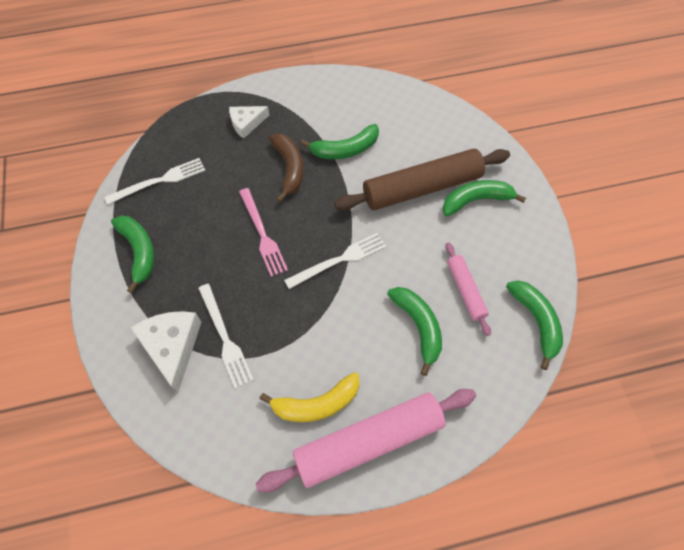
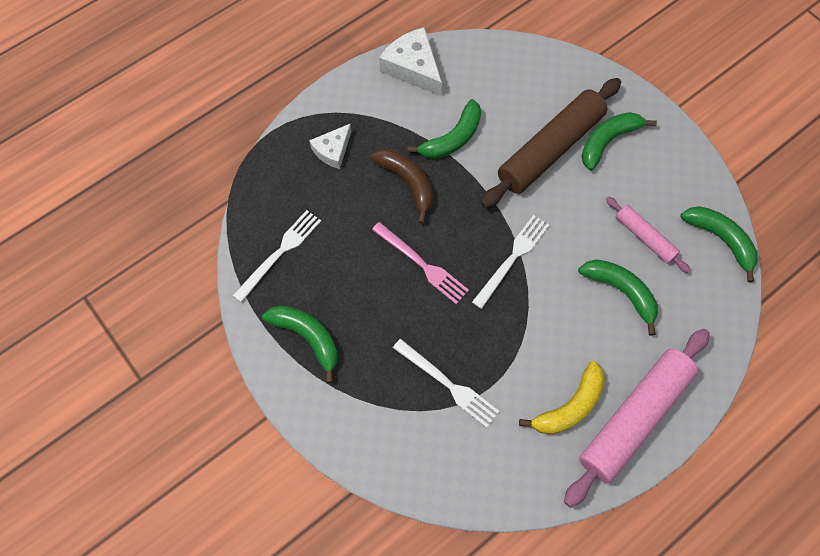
camera: 25 degrees left, 5 degrees up
white cheese [130,311,201,392] -> white cheese moved to [379,27,442,96]

